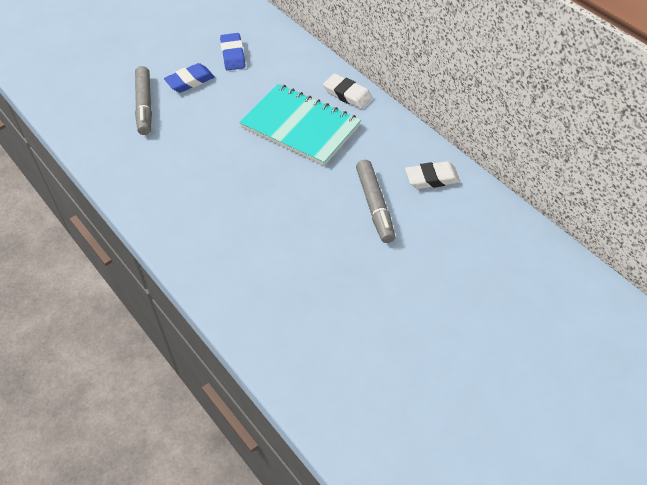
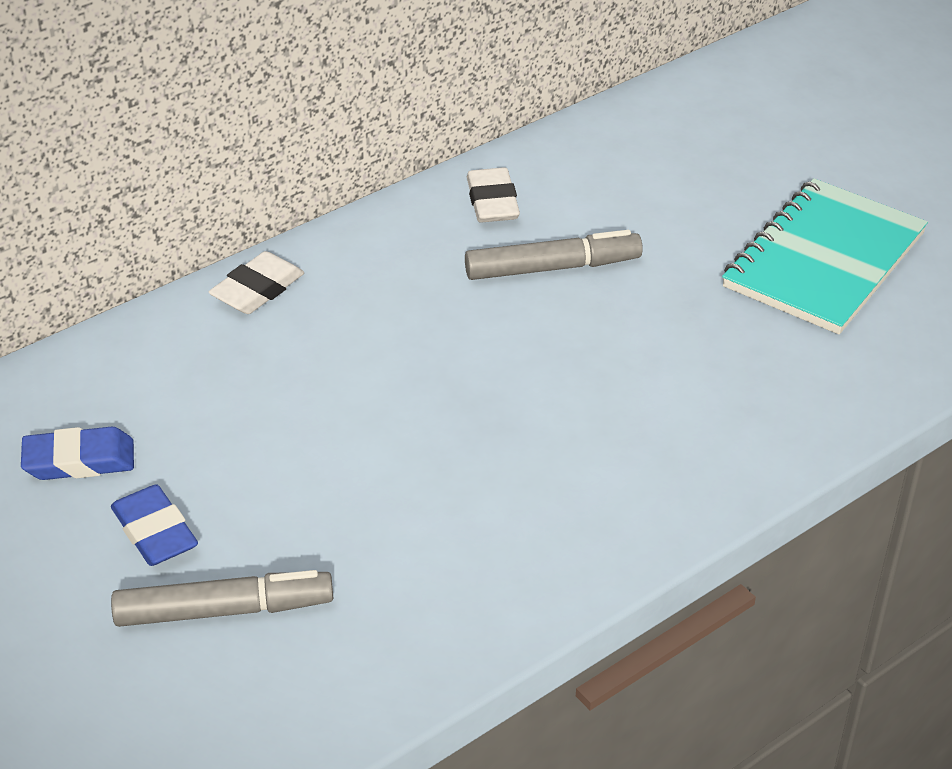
camera: 90 degrees left, 10 degrees down
turquoise notebook [239,84,361,166] -> turquoise notebook moved to [722,178,928,335]

